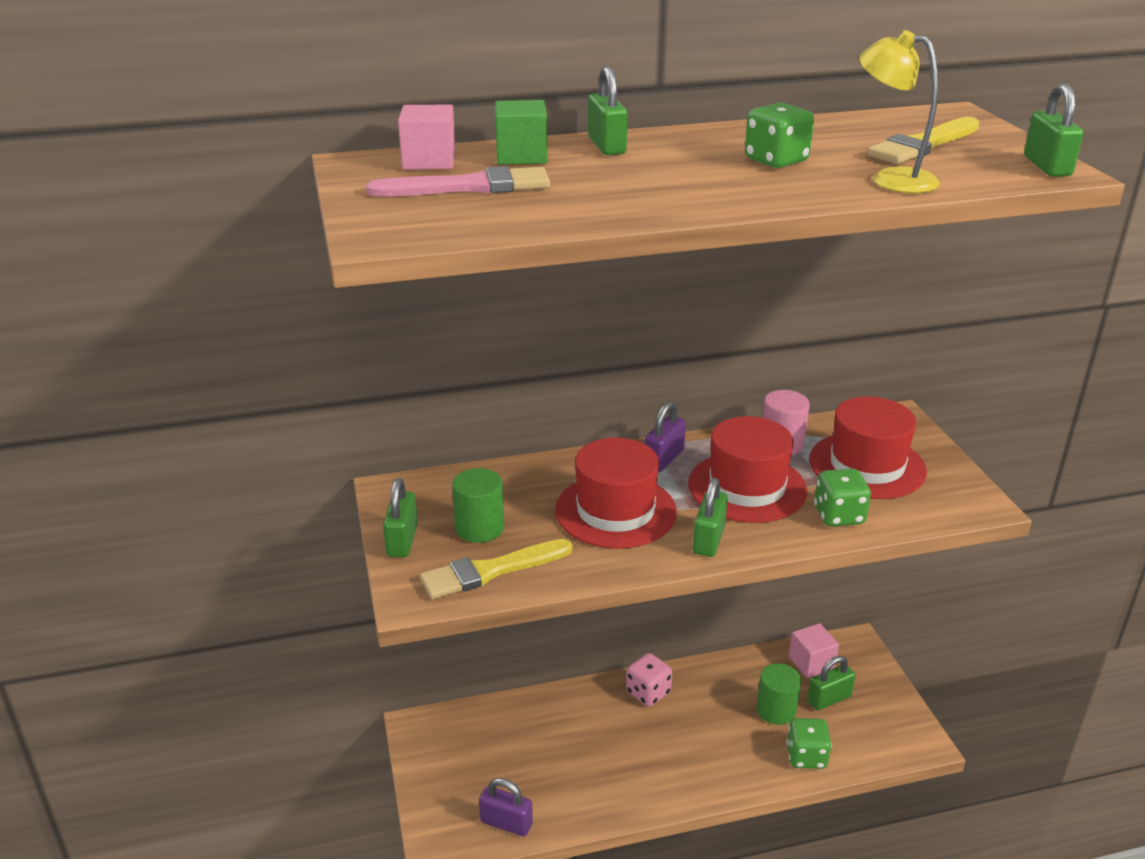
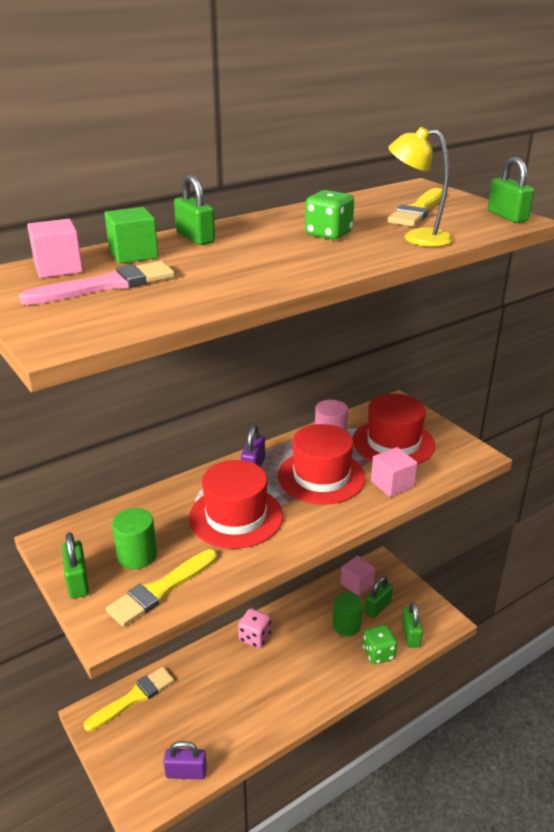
camera: 20 degrees left, 0 degrees up
green padlock [693,478,728,557] -> green padlock moved to [402,602,423,648]
green dice [814,469,871,527] -> pink cube [371,447,417,497]
none -> yellow brush [83,667,174,732]

